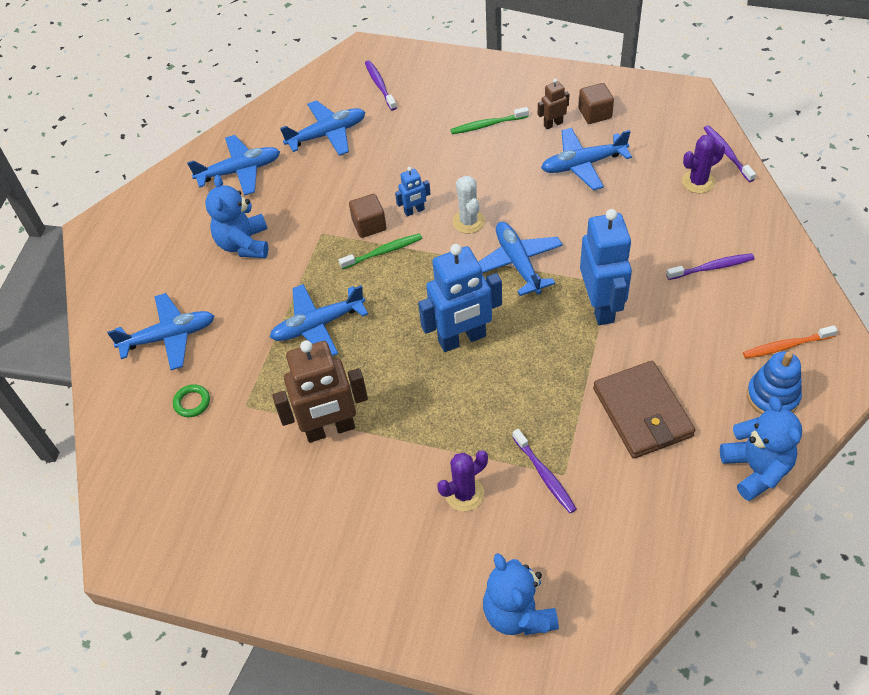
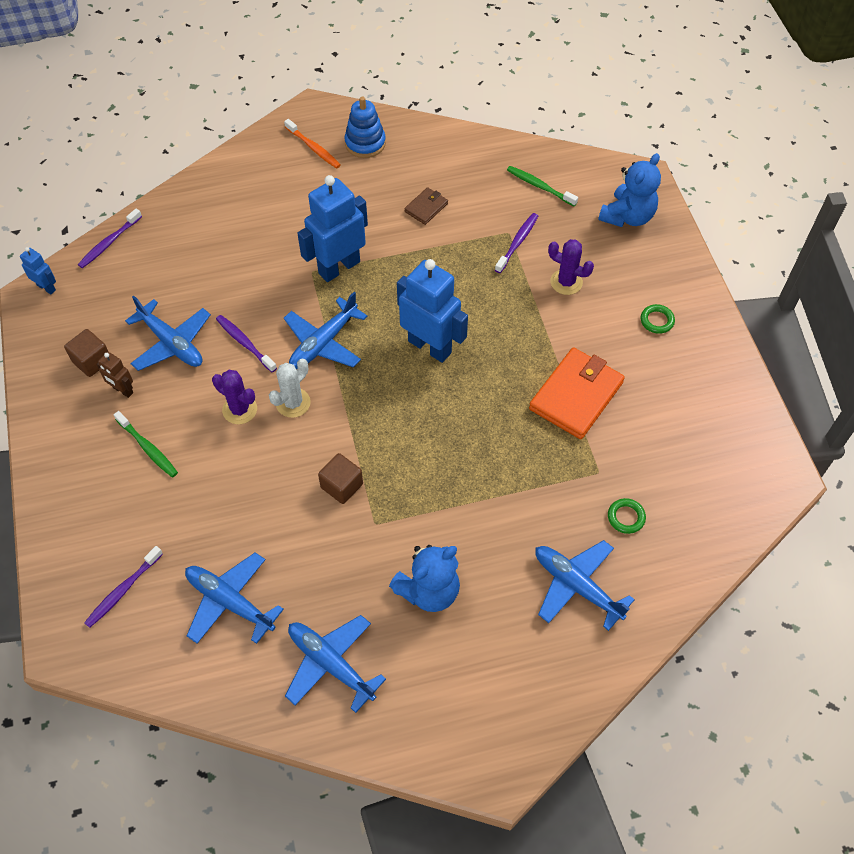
camera: 125 degrees left, 5 degrees up
blue plane [270,284,368,356] -> none
brown robot [272,340,368,443] -> orange wallet [529,347,625,439]
green toothbrush [339,233,422,269] -> green toothbrush moved to [507,166,578,206]
blue robot [395,167,430,217] -> blue robot moved to [20,247,56,294]
brown wallet [593,361,695,459] -> brown wallet [404,187,448,225], size x0.49
purple toothbrush [666,253,754,280] -> purple toothbrush moved to [216,315,277,372]
purple cactus [682,135,725,194] -> purple cactus moved to [212,370,257,424]
blue teddy bear [720,396,802,501] -> none
none -> green ring [641,304,675,334]

